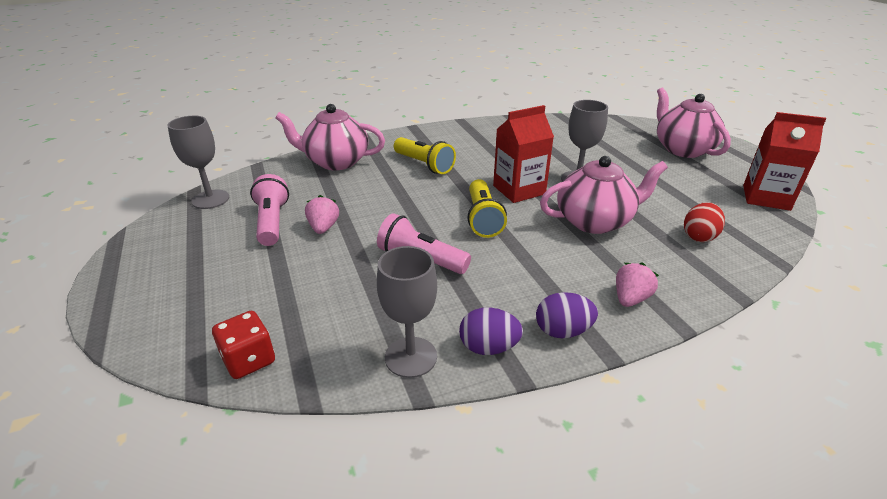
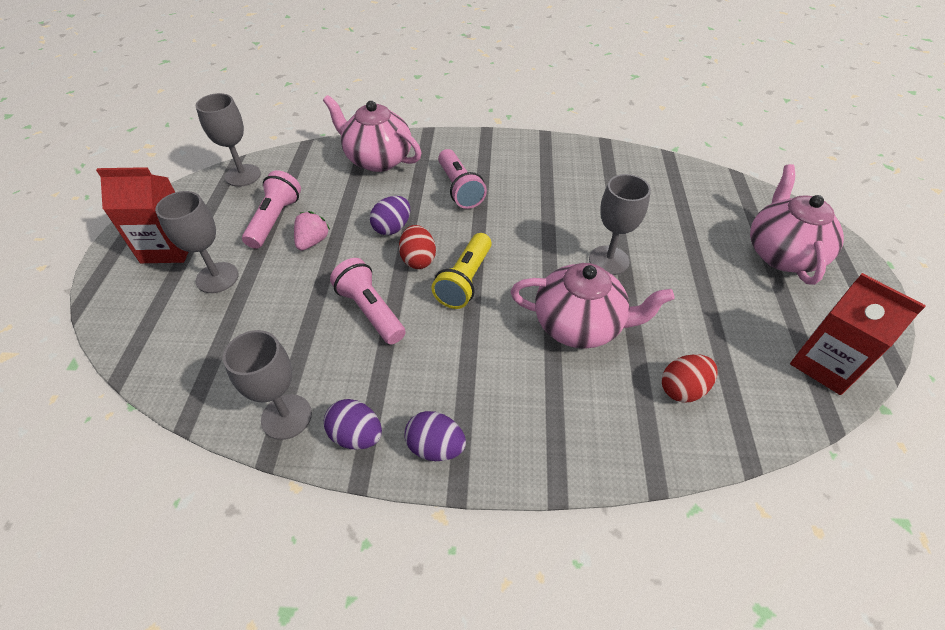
camera: 25 degrees right, 15 degrees up
red dice [212,311,275,379] -> none
yellow flashlight [394,137,456,174] -> pink flashlight [438,149,487,209]
red carton [493,105,554,203] -> red carton moved to [96,167,188,263]
pink strawberry [616,262,659,307] -> none
none -> grey goblet [155,191,238,293]
none -> purple egg [370,196,410,235]
none -> red egg [399,225,436,269]

